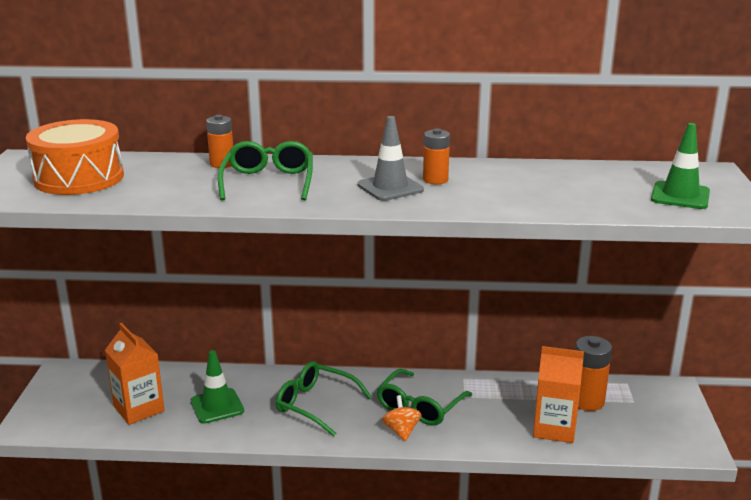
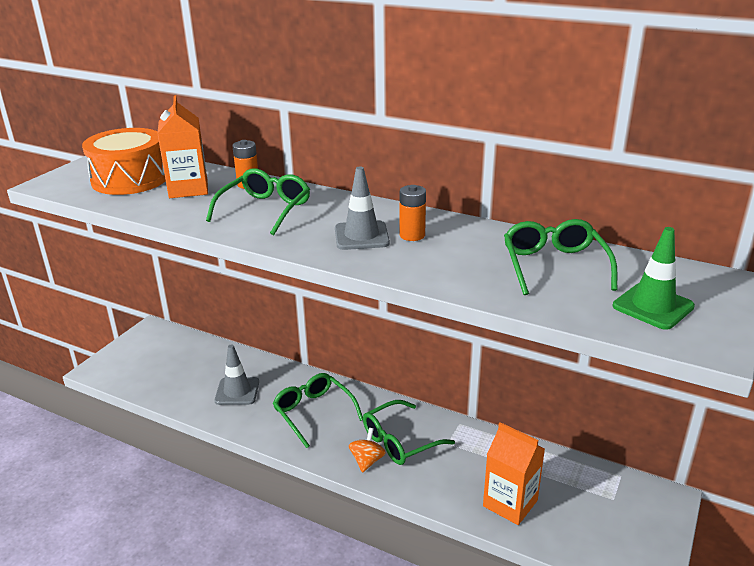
camera: 25 degrees right, 5 degrees up
orange carton [105,323,165,425] -> orange carton moved to [157,95,208,198]
green traffic cone [190,350,244,424] -> grey traffic cone [214,344,259,405]
orange battery [575,336,612,411] -> none
none -> green glasses [504,219,617,295]

